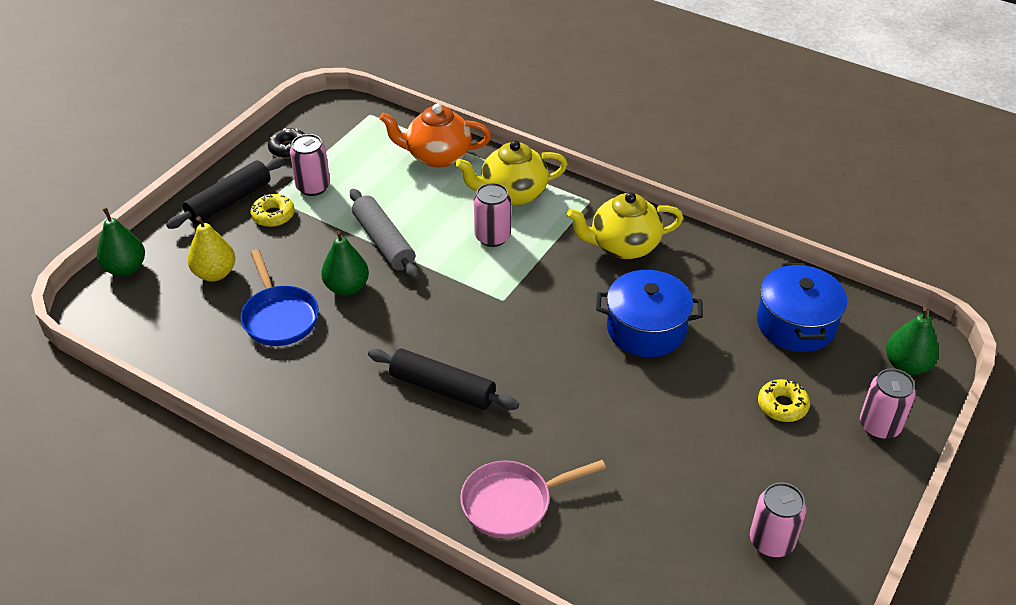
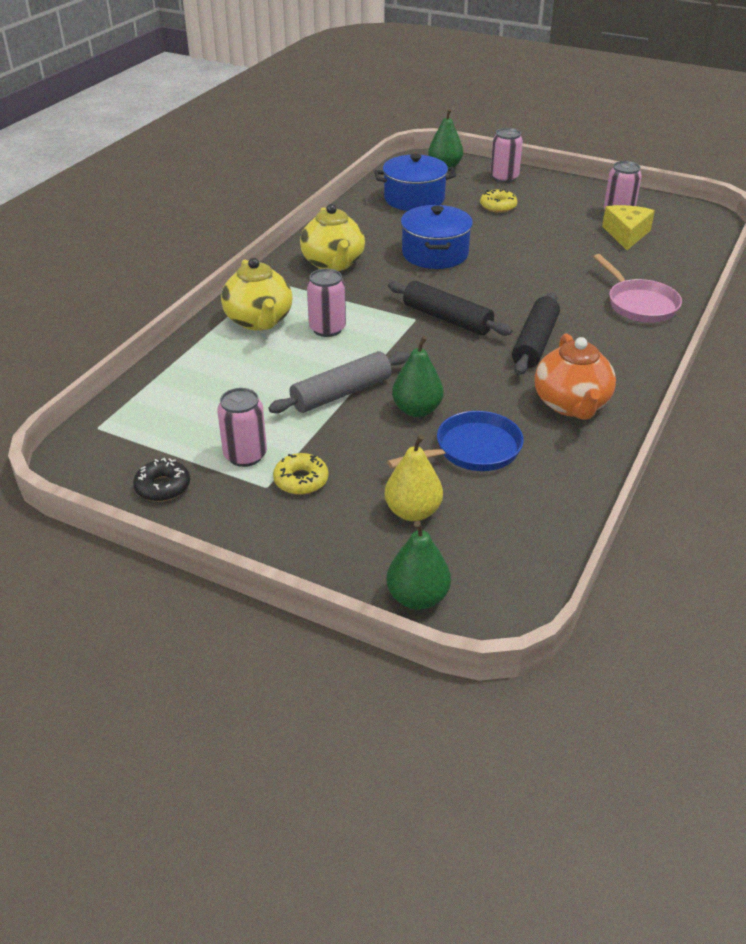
camera: 95 degrees left, 5 degrees down
black rolling pin [166,157,285,229] -> black rolling pin moved to [388,281,513,336]
orange teapot [379,104,491,168] -> orange teapot moved to [535,333,616,420]
none -> yellow cheese [602,205,655,250]

